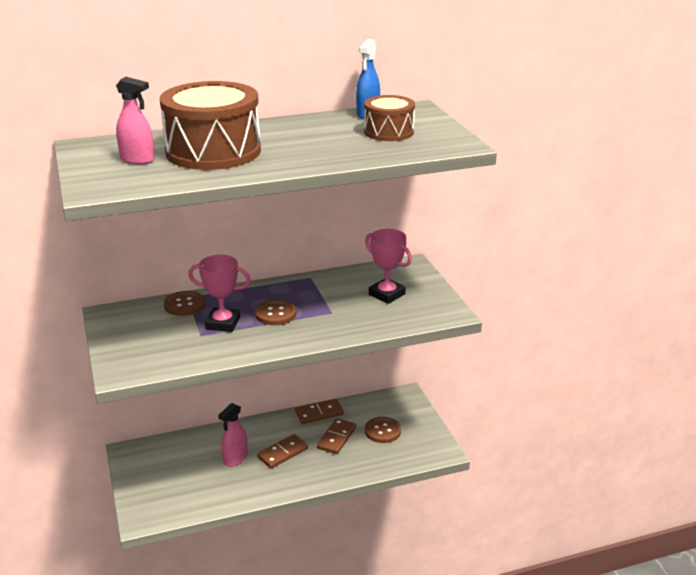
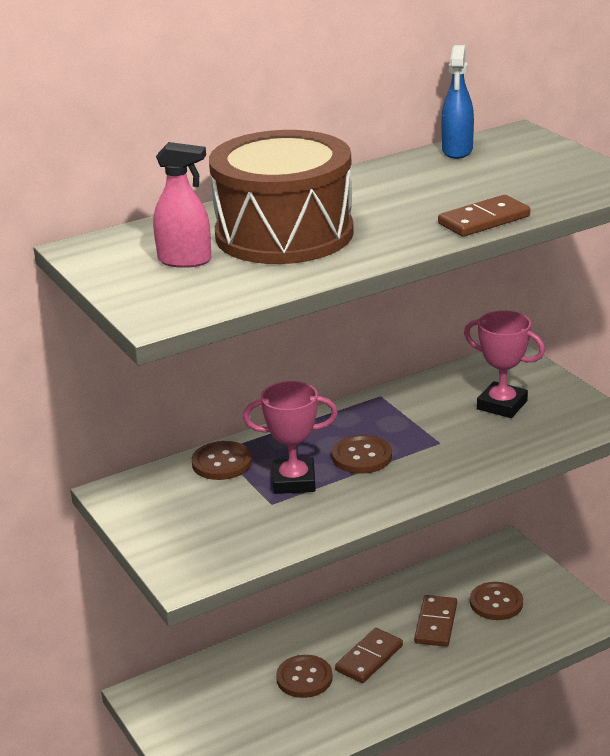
camera: 10 degrees left, 0 degrees up
pink spray bottle [218,403,248,467] -> brown button [276,655,333,698]
brown domino [295,399,344,424] -> brown domino moved to [438,195,530,237]
brown drum [364,95,415,141] -> none

